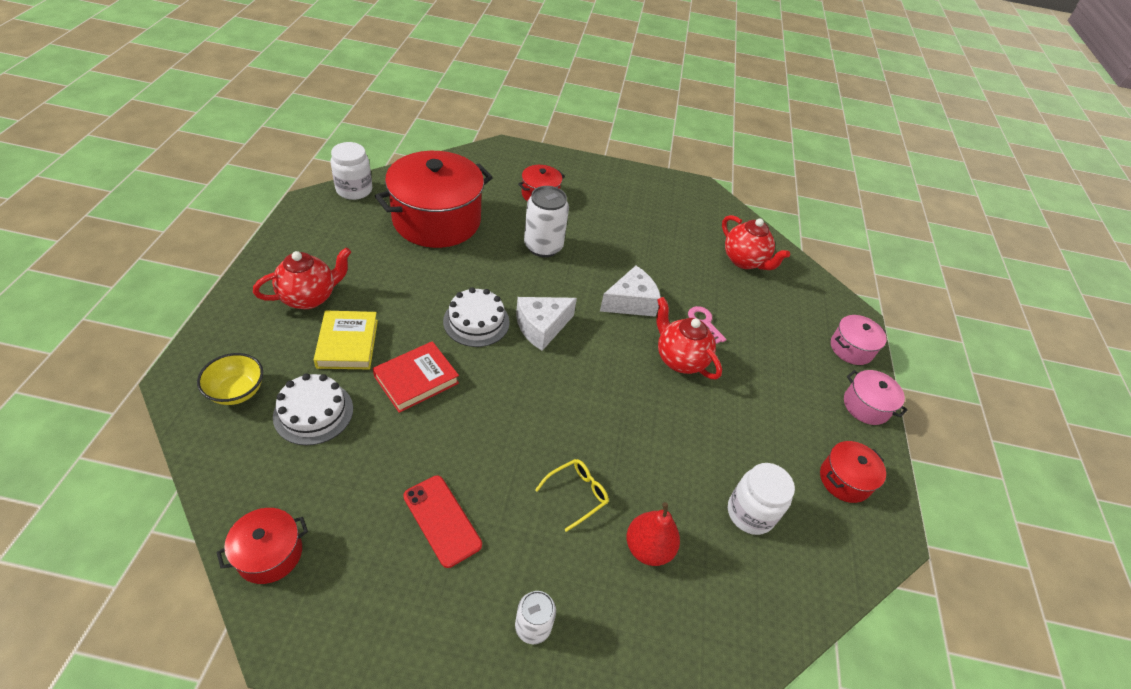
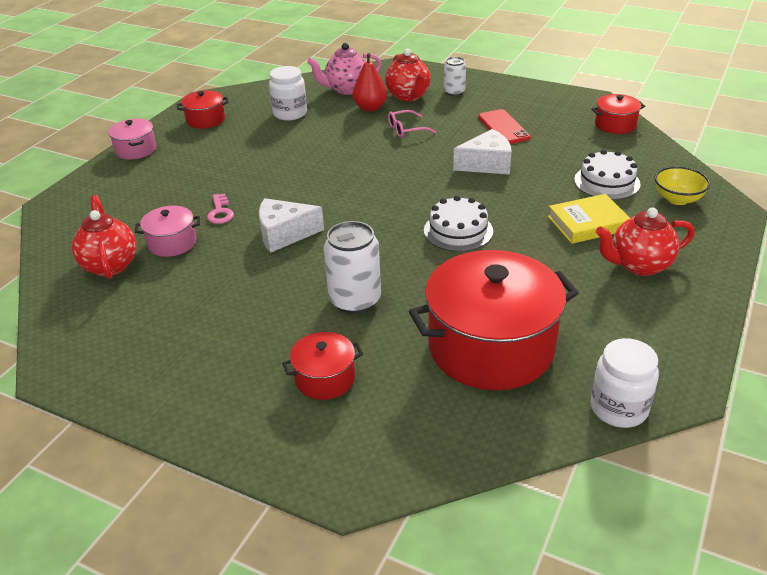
camera: 155 degrees left, 10 degrees down
yellow book [314,311,378,369] -> yellow book turned 60 degrees clockwise [548,194,630,244]
red book [373,341,459,413] -> none
white cheese [516,297,577,351] -> white cheese moved to [453,129,511,175]
yellow glasses [535,459,609,532] -> pink glasses [388,110,436,138]
red teapot [656,297,722,379] -> red teapot moved to [385,49,431,102]
pink pot [831,315,887,365] -> pink pot moved to [135,206,200,257]
none -> pink teapot [307,43,381,95]

